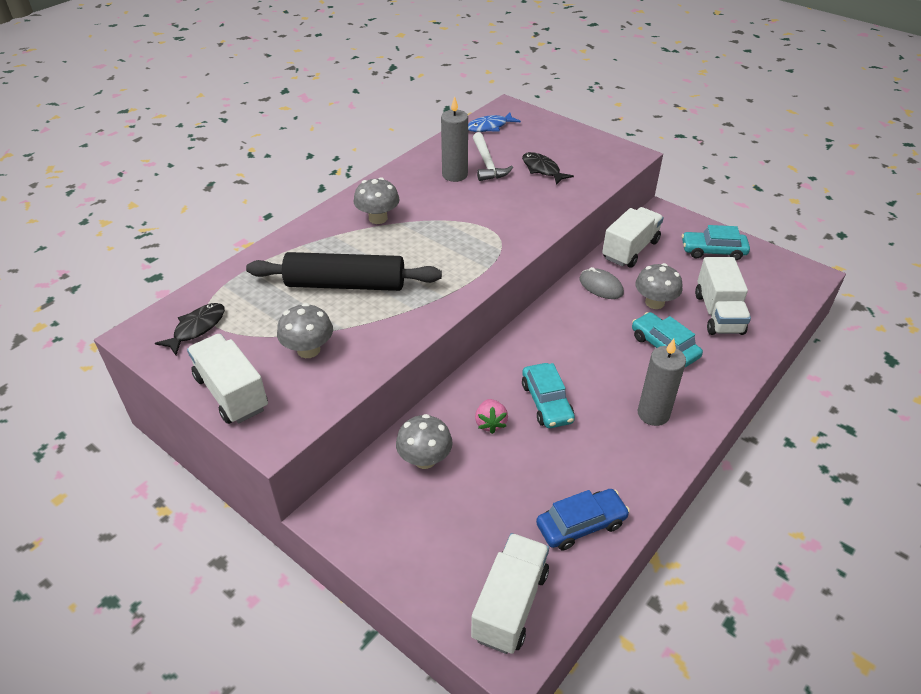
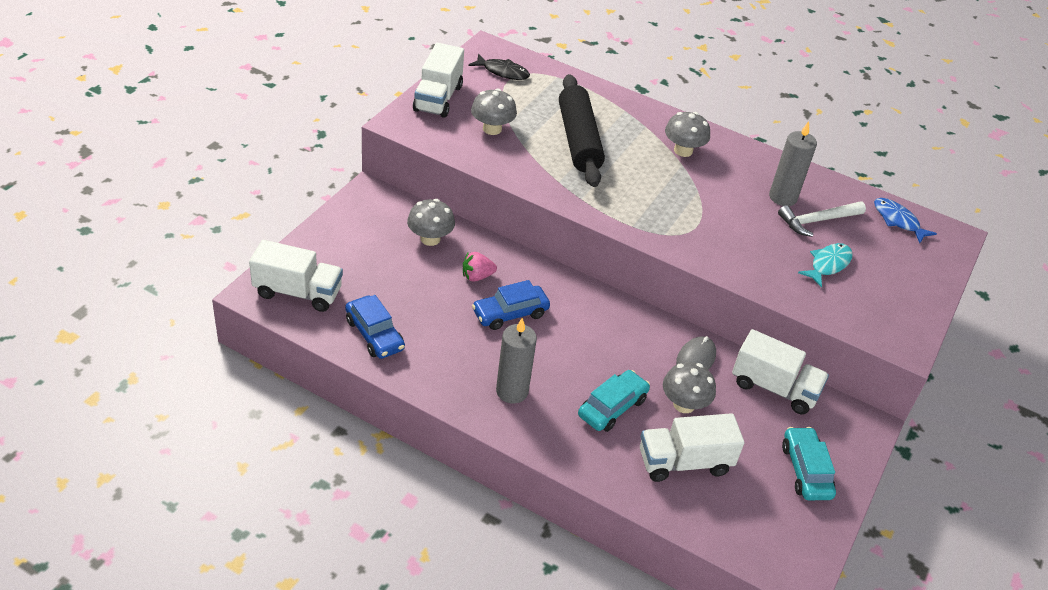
camera: 75 degrees right, 0 degrees up
white truck [187,334,268,424] -> white truck turned 150 degrees clockwise [413,43,464,118]
black fish [522,152,574,185] -> turquoise fish [798,243,853,288]
turquoise car [522,363,575,428] -> blue car [472,280,550,330]

